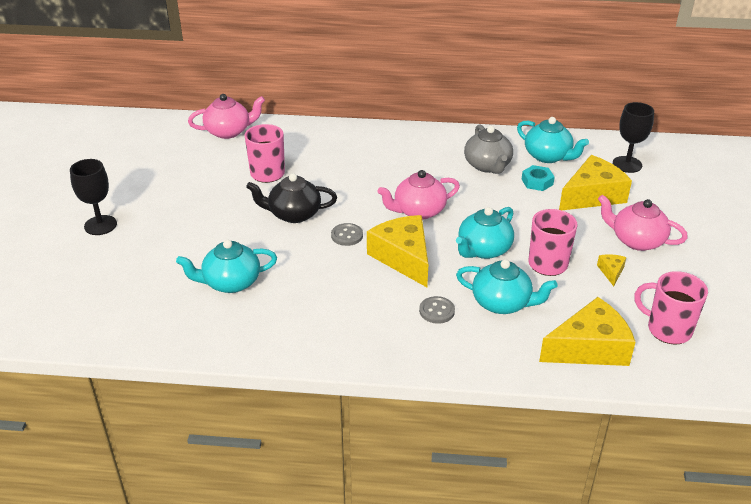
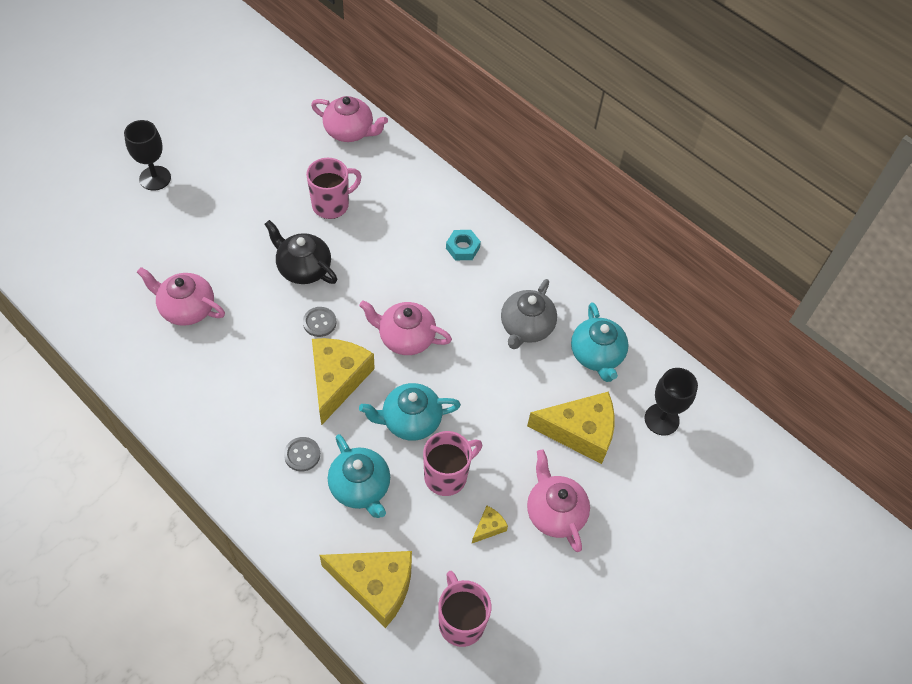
camera: 35 degrees right, 20 degrees up
turquoise teapot [176,239,277,293] -> pink teapot [137,267,225,326]
turquoise nut [521,165,555,191] -> turquoise nut moved to [446,230,481,260]

